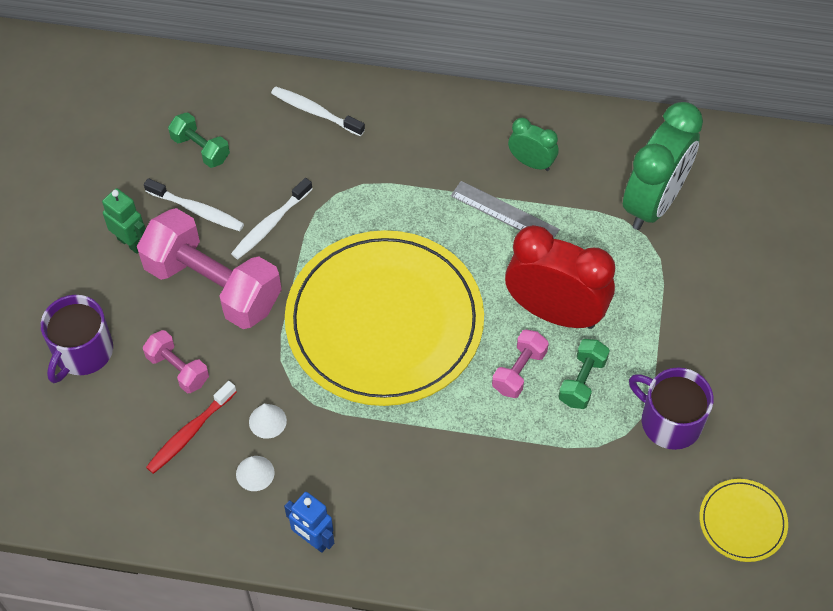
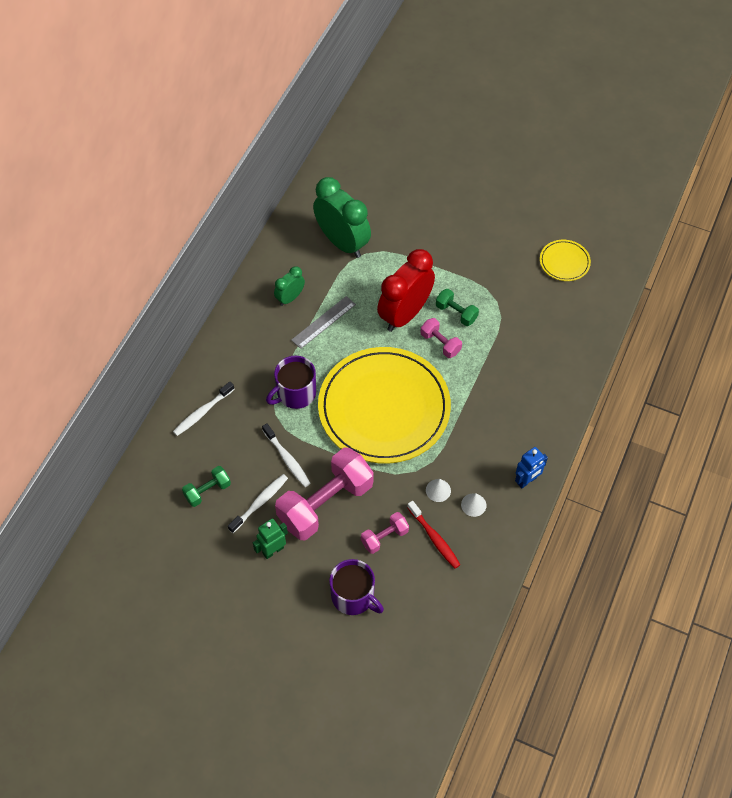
camera: 75 degrees left, 0 degrees up
purple mug [629,368,713,450] -> purple mug moved to [266,356,316,409]

